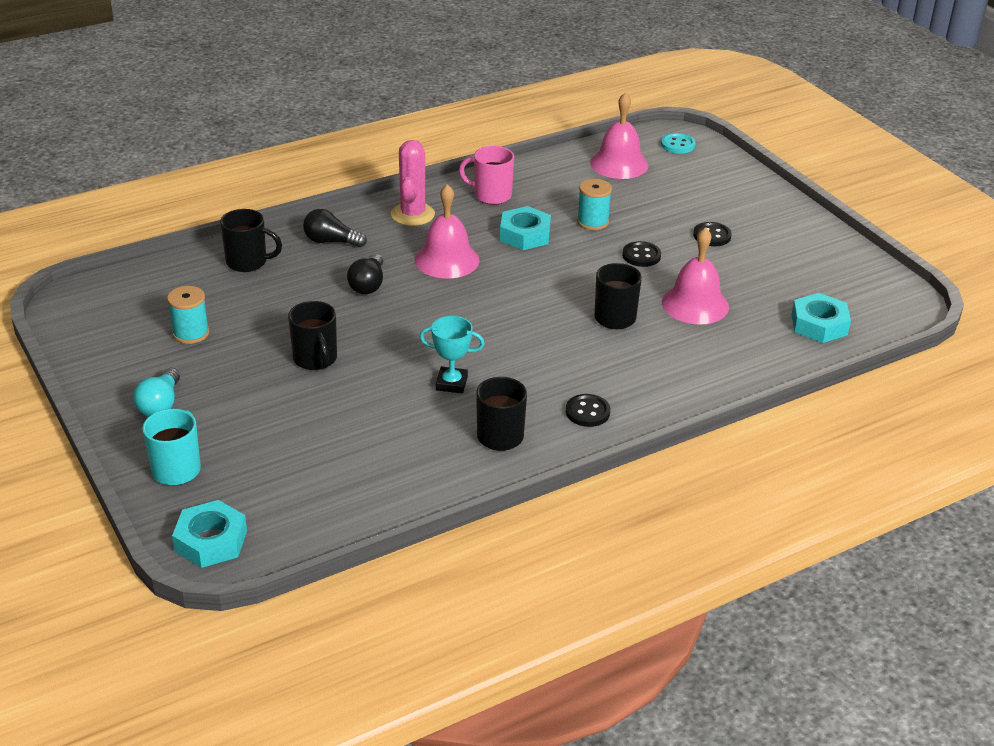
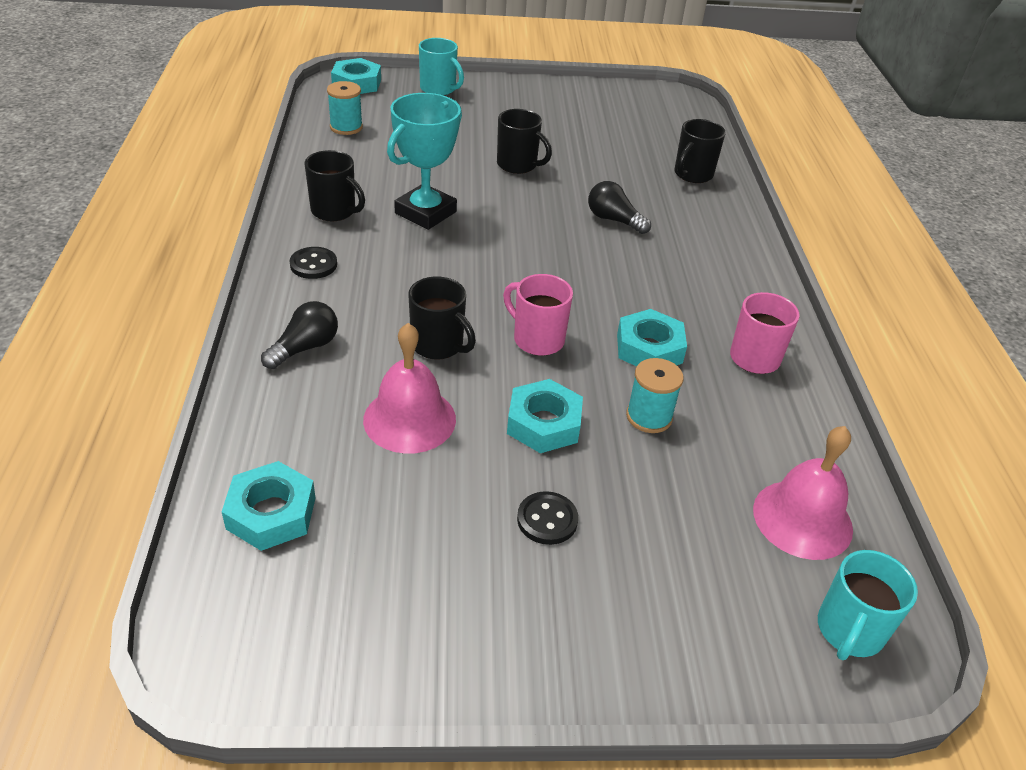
camera: 115 degrees right, 5 degrees up
turquoise light bulb [133,368,180,417] -> none
turquoise spool [167,286,209,344] -> turquoise spool moved to [327,81,363,135]
black mug [288,301,337,370] -> black mug turned 150 degrees counterclockwise [497,109,552,174]
black light bulb [303,209,367,247] -> black light bulb moved to [261,301,338,369]
pink cactus [391,140,435,226] -> none
pink bell [415,184,480,278] -> none
turquoise trophy [420,316,485,393] -> turquoise trophy [387,93,462,230], size x1.65
black button [622,241,661,267] -> turquoise nut [507,379,583,453]
turquoise button [661,133,695,154] -> turquoise mug [818,550,918,660]
none -> pink mug [503,274,573,356]

